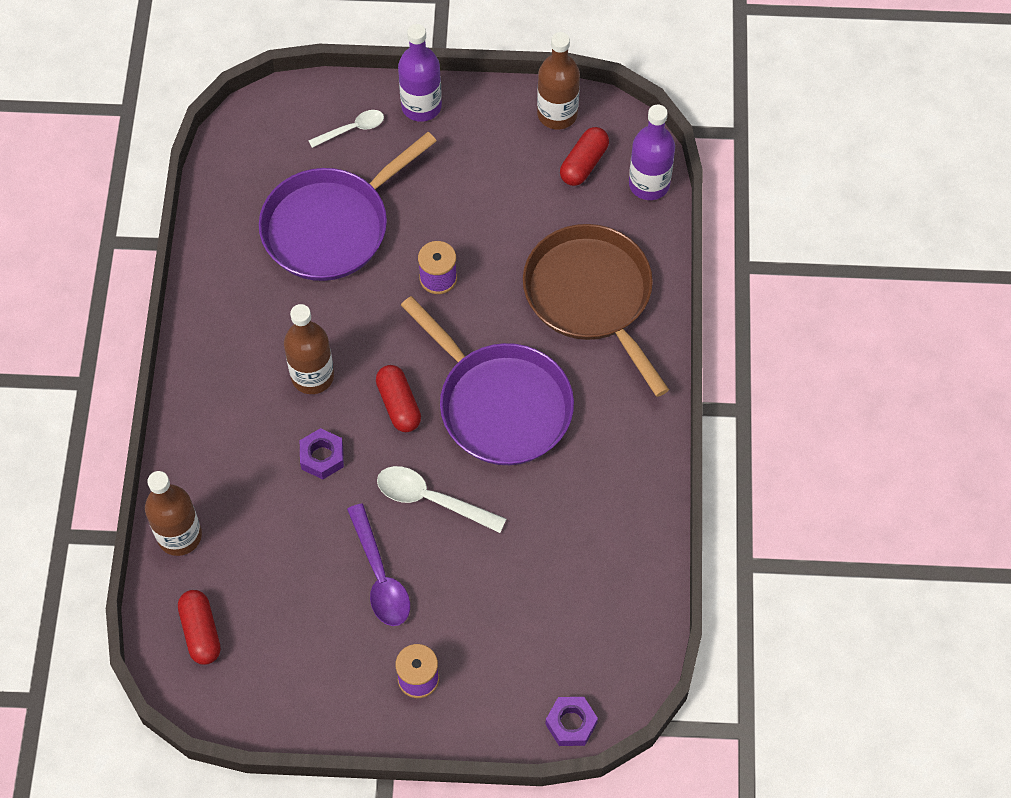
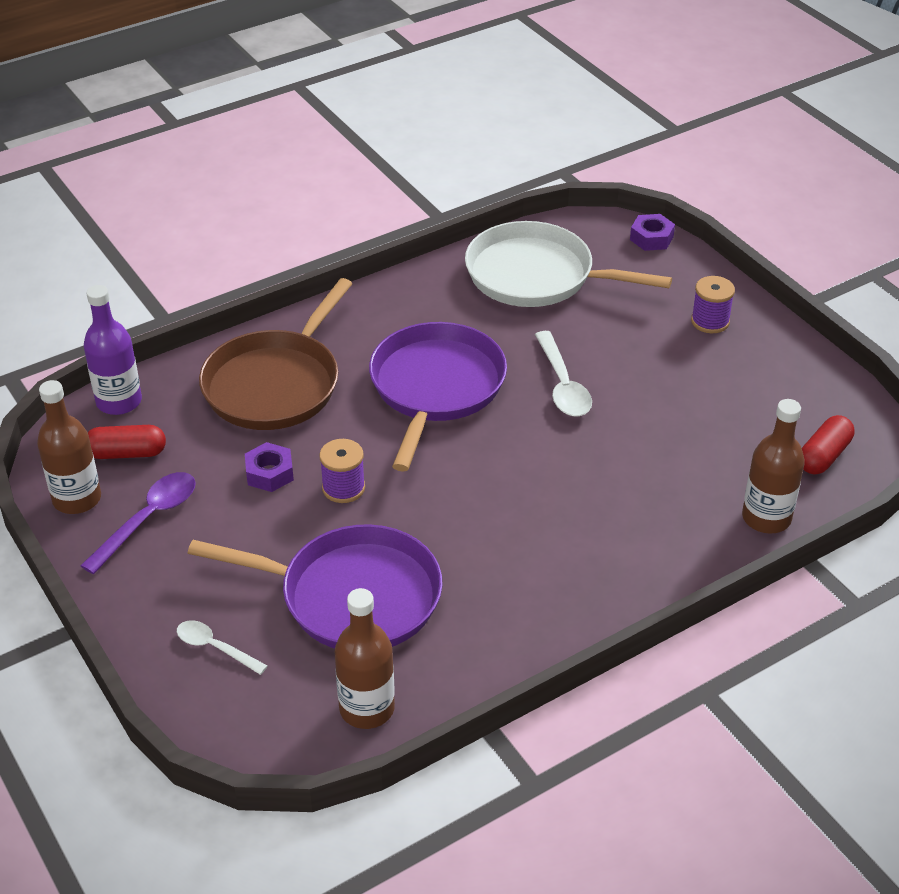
camera: 125 degrees left, 20 degrees down
brown bottle [284,304,334,394] -> brown bottle moved to [335,588,395,729]
purple nut [300,428,344,479] -> purple nut moved to [245,442,294,492]
purple spoon [347,503,410,626] -> purple spoon moved to [80,472,196,574]
red capsule [376,365,421,432] -> none
purple bottle [398,24,442,122] -> none
none -> white pan [465,221,672,307]

